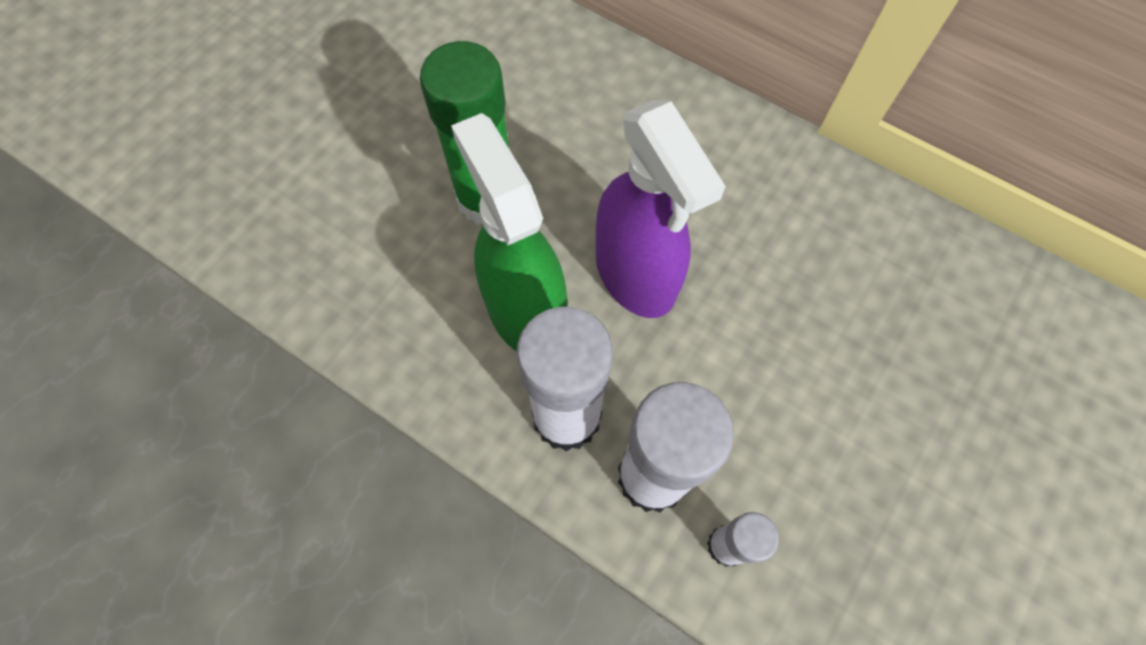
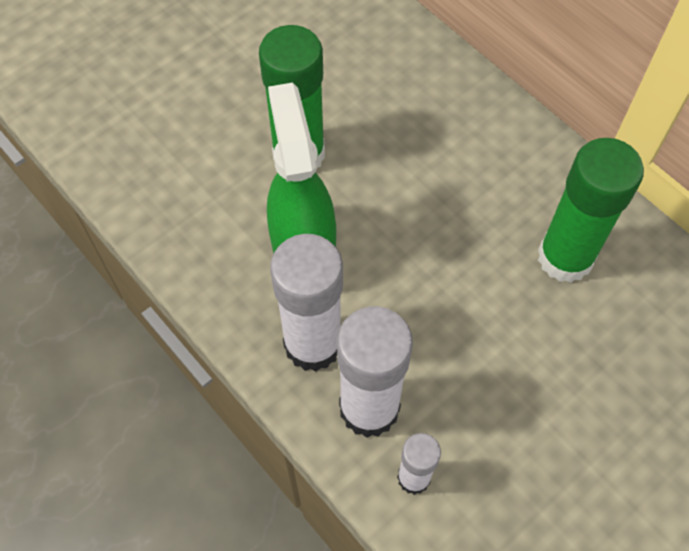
camera: 15 degrees right, 5 degrees down
purple spray bottle [596,100,726,318] -> none
none -> green glue stick [538,138,644,283]

